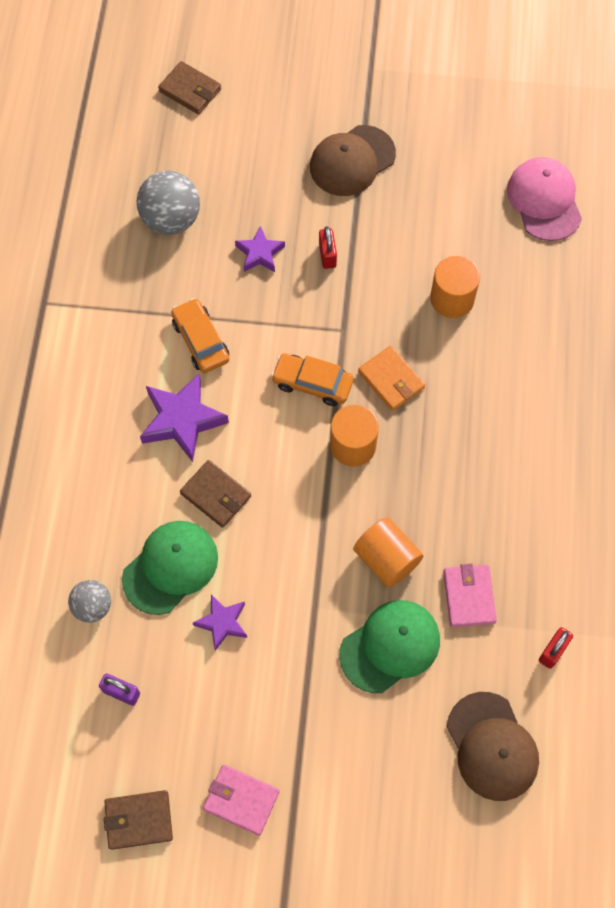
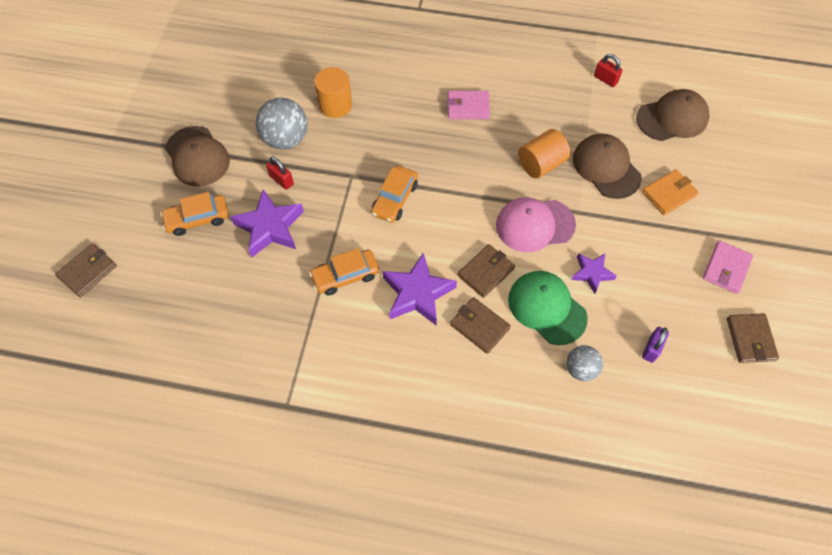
camera: 85 degrees left, 5 degrees down
grey ball [137,171,200,235] -> grey ball moved to [256,97,308,150]
purple star [235,226,285,272] -> purple star [230,189,304,257], size x1.69
red padlock [319,226,337,269] -> red padlock turned 45 degrees clockwise [266,156,294,190]
orange cylinder [330,405,379,467] -> none
green cap [339,600,440,693] -> brown cap [573,134,642,199]
orange wallet [358,346,425,411] -> orange wallet moved to [642,169,699,215]
pink wallet [443,563,497,627] -> pink wallet moved to [447,91,490,119]
pink cap [507,157,582,241] -> pink cap moved to [496,197,576,252]
none -> orange car [160,192,229,236]
none -> brown wallet [450,297,511,354]

